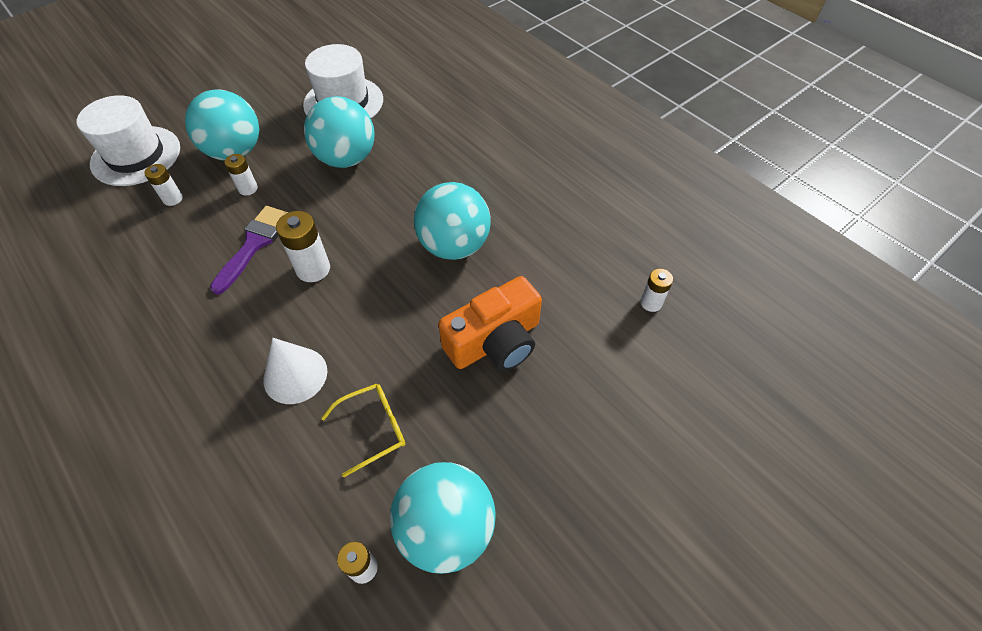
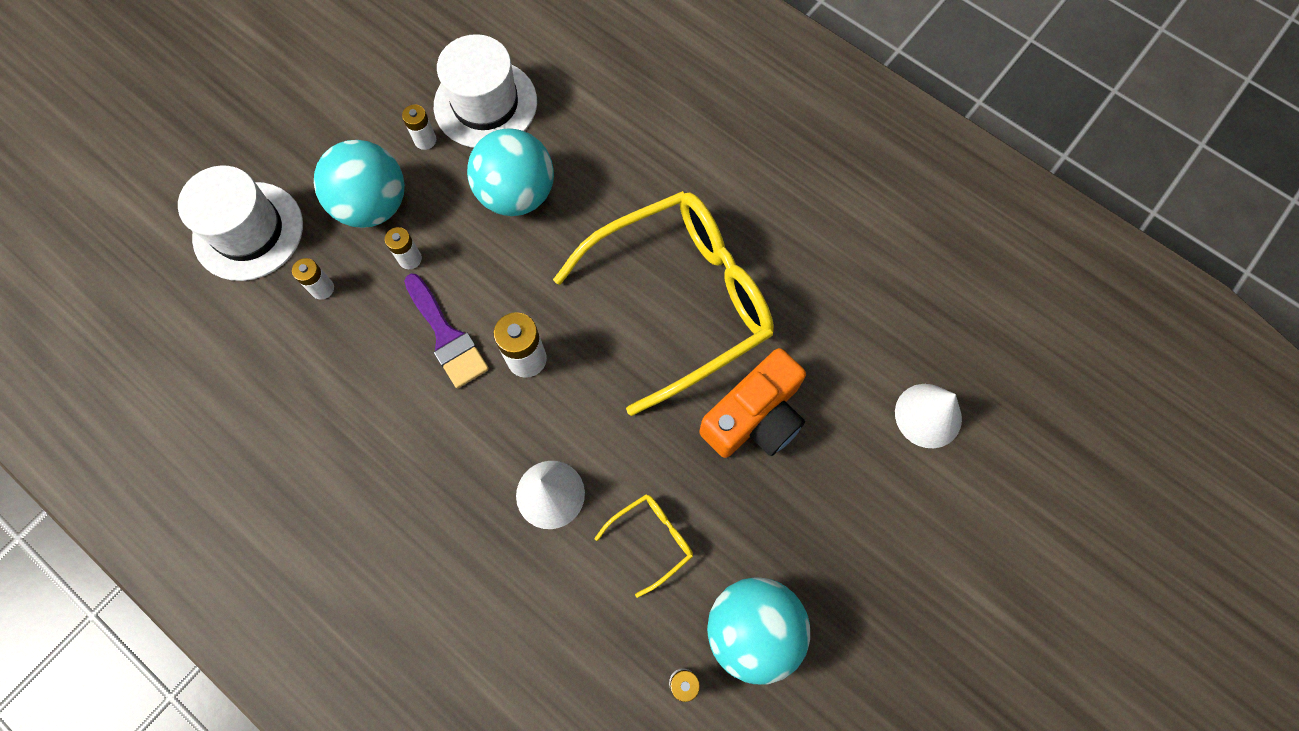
camera: 10 degrees left, 15 degrees up
purple brush [210,206,289,295] -> purple brush turned 135 degrees clockwise [404,274,489,388]
turquoise ball [414,182,491,260] -> yellow glasses [553,191,774,416]
white battery [640,269,673,312] -> white battery moved to [402,105,436,150]
none -> white cone [895,384,962,448]

